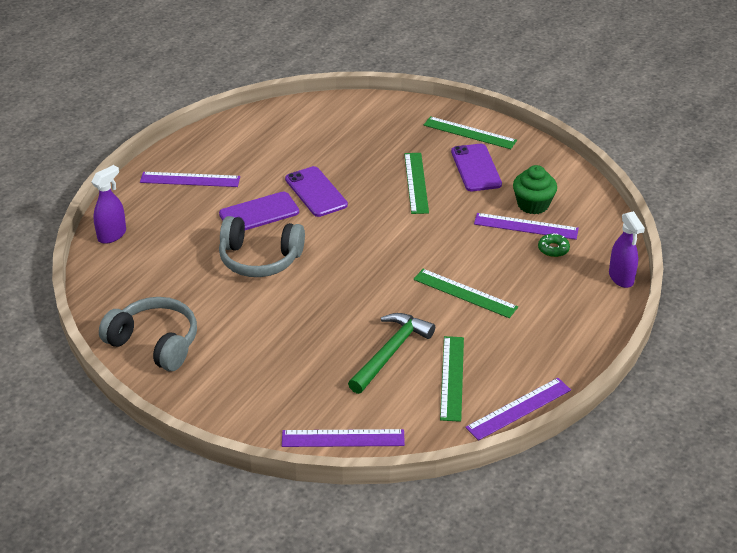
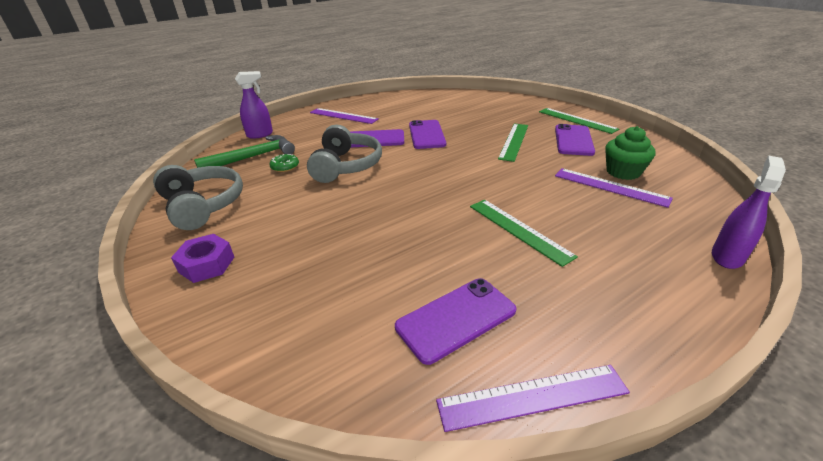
camera: 25 degrees right, 5 degrees down
grey headphones [219,216,305,277] -> grey headphones turned 120 degrees counterclockwise [307,125,382,183]
purple ruler [282,429,405,447] -> none
green hammer [348,313,435,394] -> green hammer moved to [194,135,295,168]
green ruler [440,336,464,422] -> purple phone [395,278,516,365]
green donut [538,233,570,257] -> green donut moved to [270,154,299,172]
purple spray bottle [609,211,645,288] -> purple spray bottle turned 150 degrees counterclockwise [712,155,786,269]
none -> purple nut [171,234,234,283]

